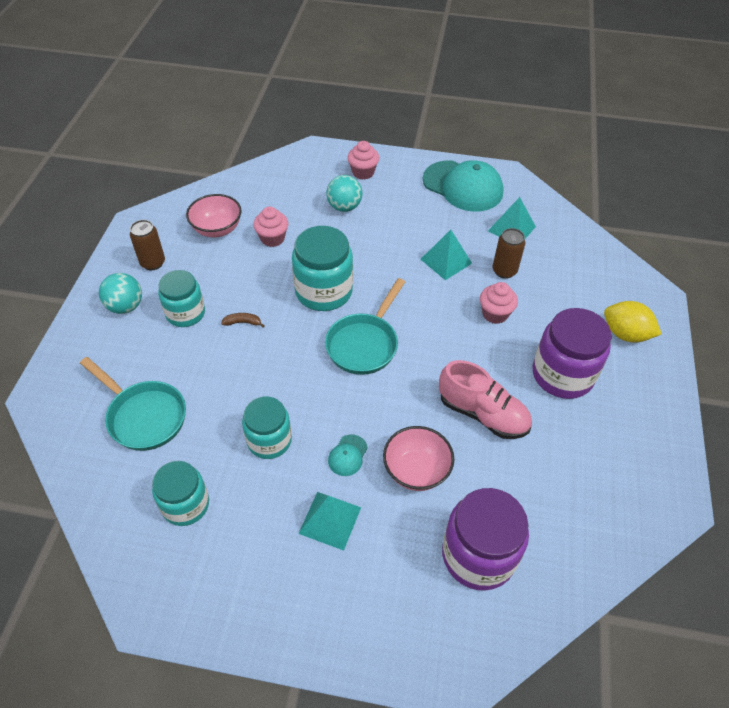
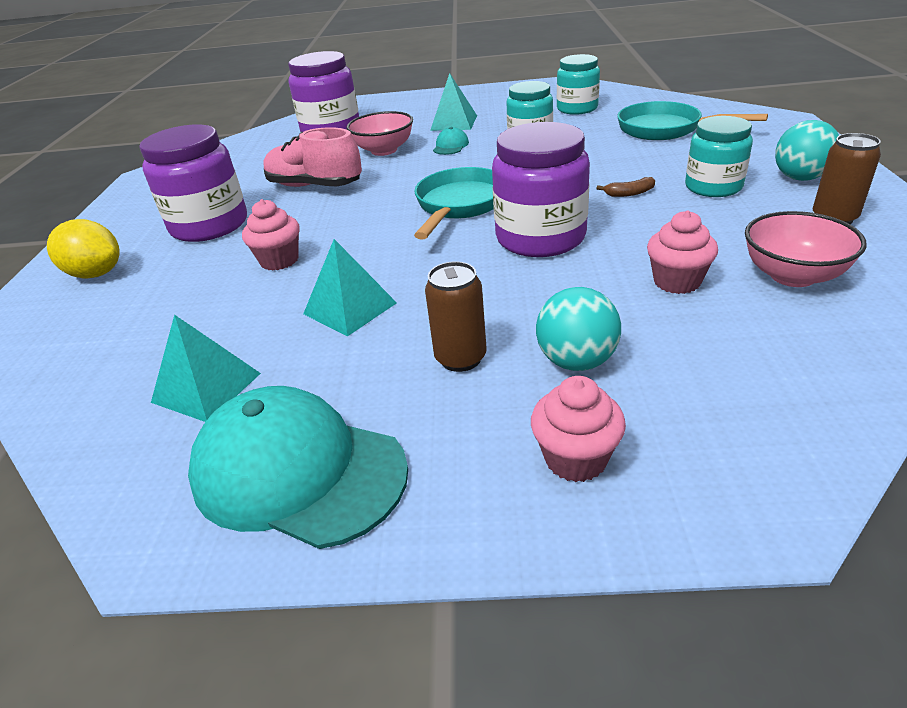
camera: 175 degrees right, 15 degrees down
turquoise jar [292,226,353,311] -> purple jar [492,122,590,257]
brown can [493,228,525,279] -> brown can moved to [425,262,487,372]

